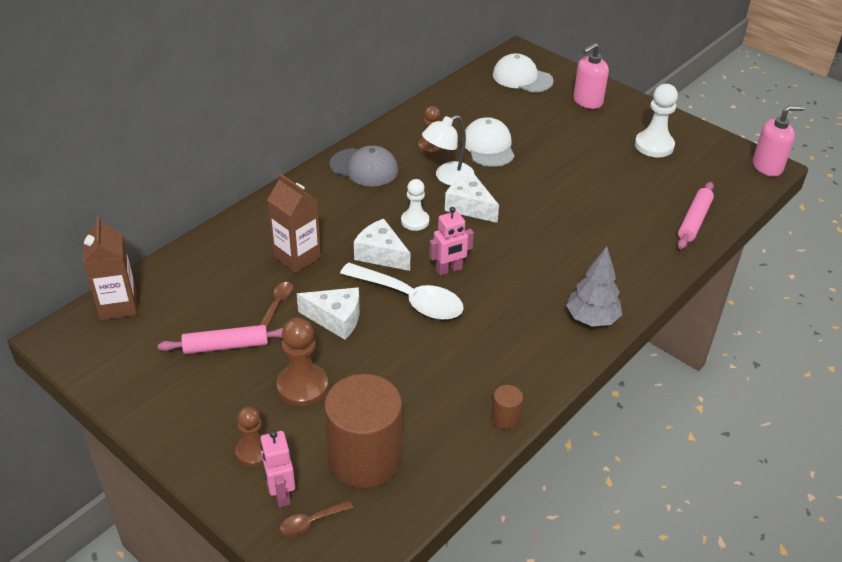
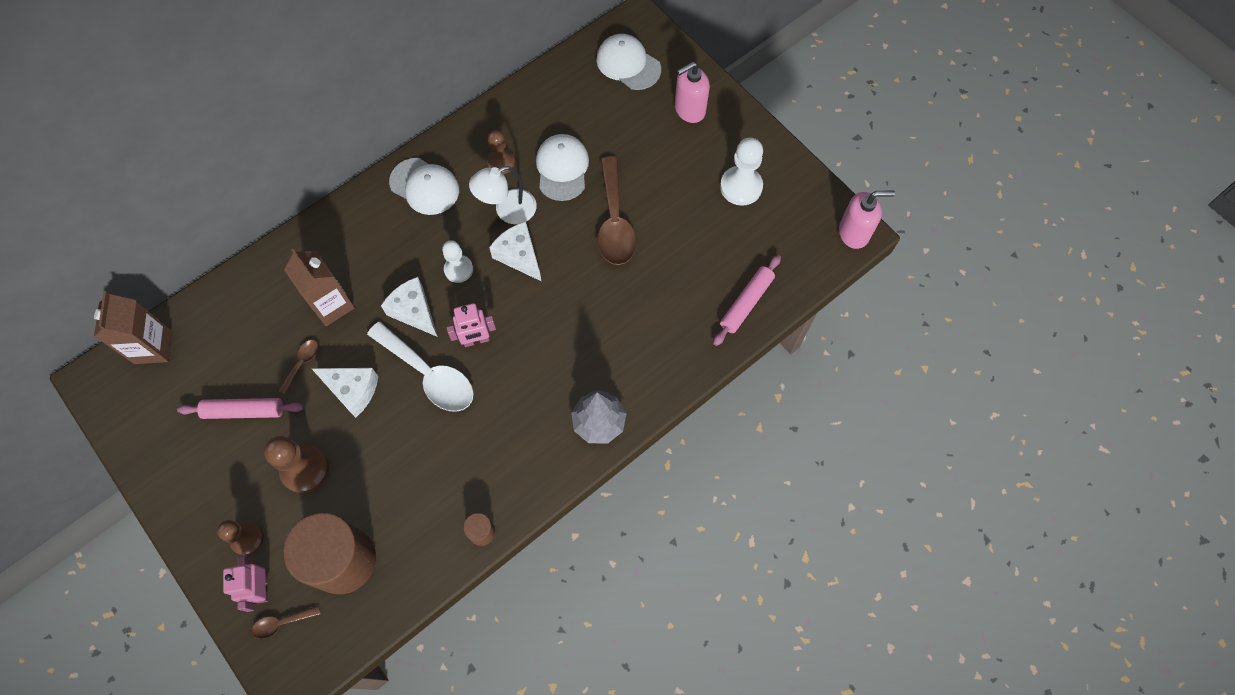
camera: 10 degrees right, 25 degrees up
grey cap [330,145,398,186] -> white cap [389,158,459,215]
none -> brown spoon [598,156,637,265]

